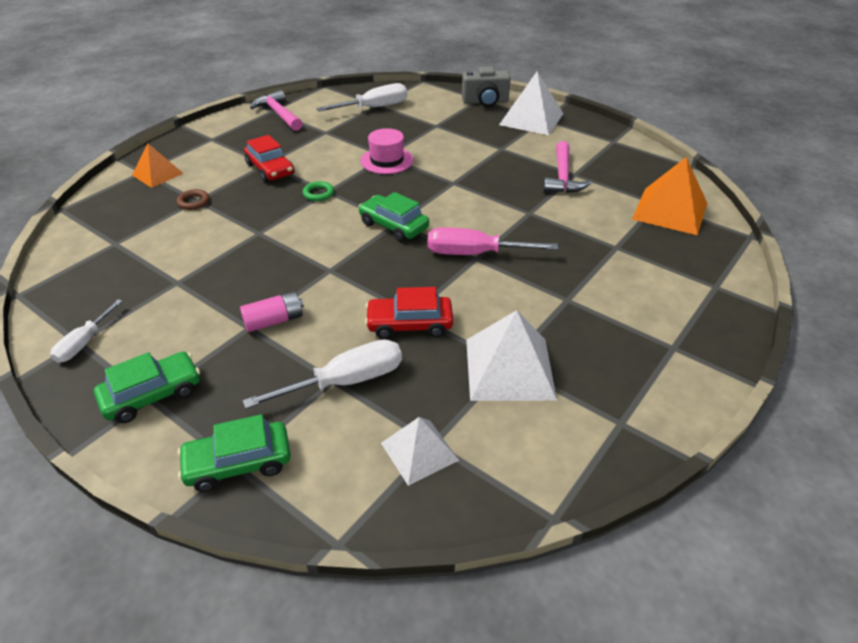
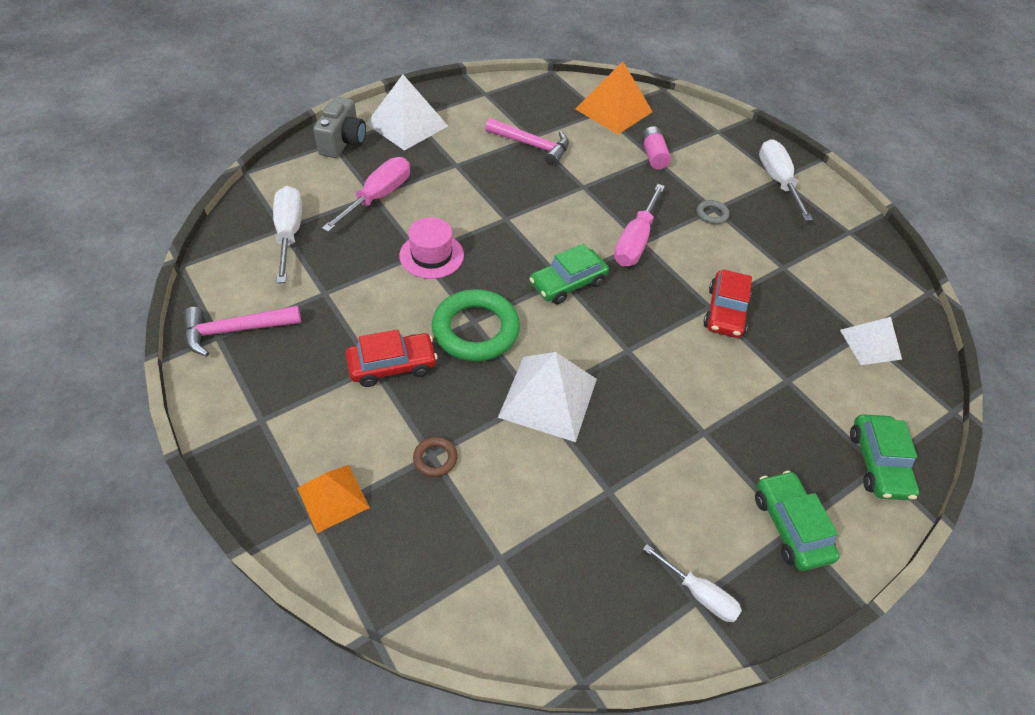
camera: 75 degrees left, 10 degrees up
pink battery [240,291,304,332] -> pink battery moved to [641,126,671,170]
white screwdriver [243,339,402,409] -> white screwdriver moved to [759,139,813,221]
green ring [303,181,334,201] -> green ring [432,289,520,361], size x2.27
white pyramid [466,310,557,401] -> white pyramid moved to [498,352,597,442]
none -> pink screwdriver [322,157,410,232]
none -> grey ring [697,200,730,224]

